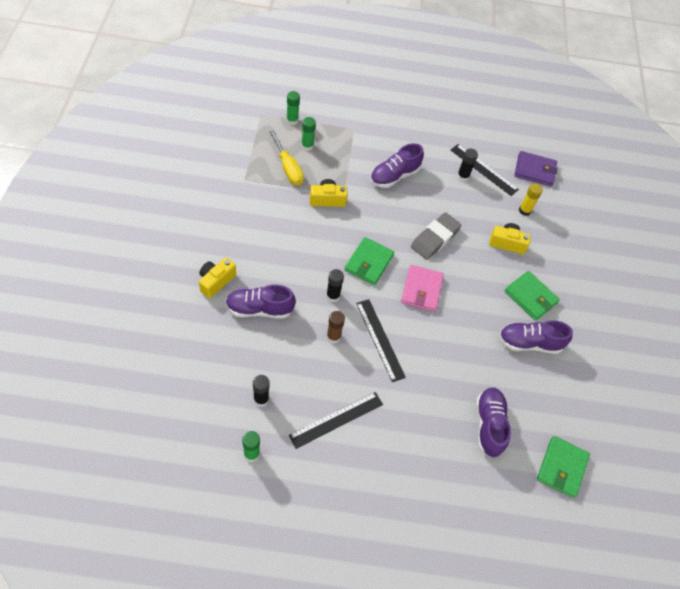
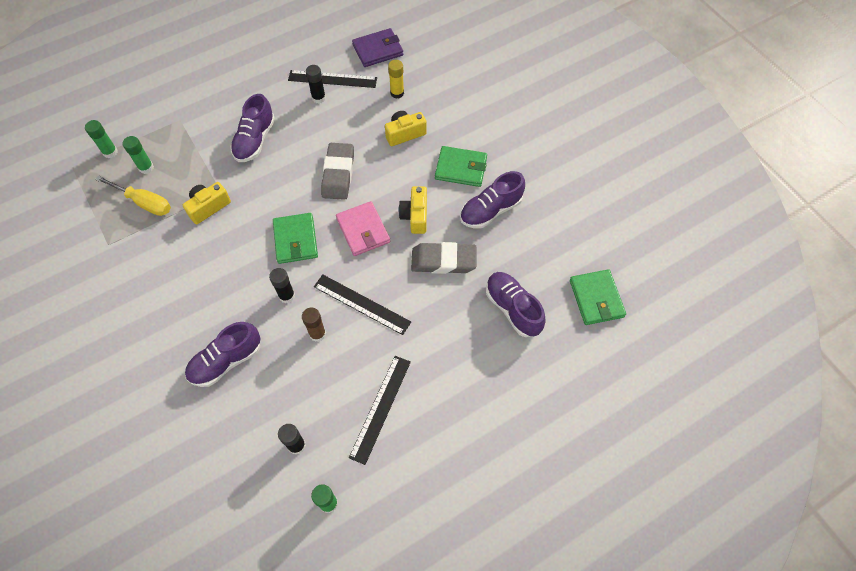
camera: 30 degrees left, 5 degrees up
yellow camera [199,257,236,298] -> yellow camera moved to [399,186,427,234]
none -> grey eraser [411,242,476,274]

